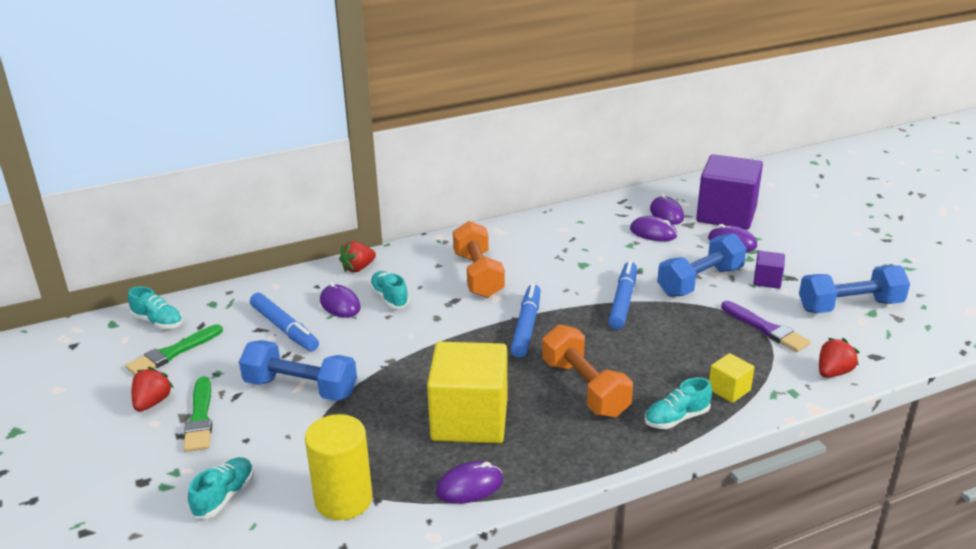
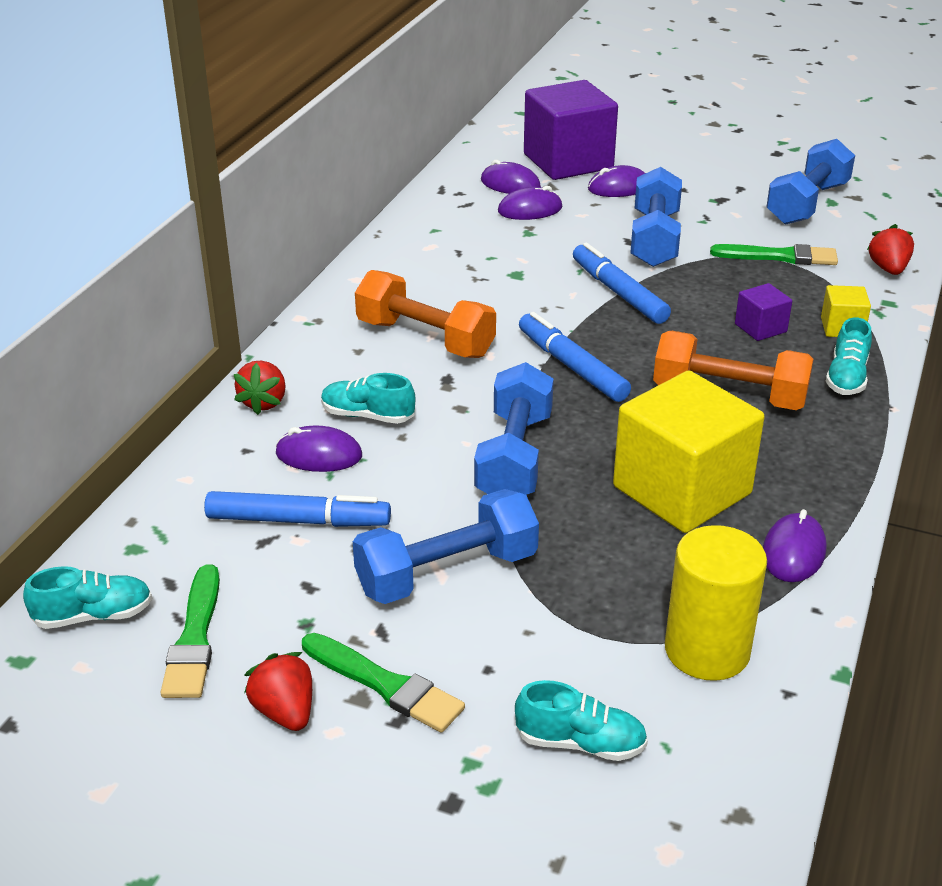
camera: 45 degrees left, 5 degrees up
turquoise shoe [188,457,254,518] -> turquoise shoe turned 120 degrees clockwise [515,680,648,761]
purple brush [721,301,811,352] -> green brush [710,244,838,265]
purple cube [753,251,785,289] -> purple cube moved to [735,283,792,341]
none -> blue dumbbell [474,362,554,495]

